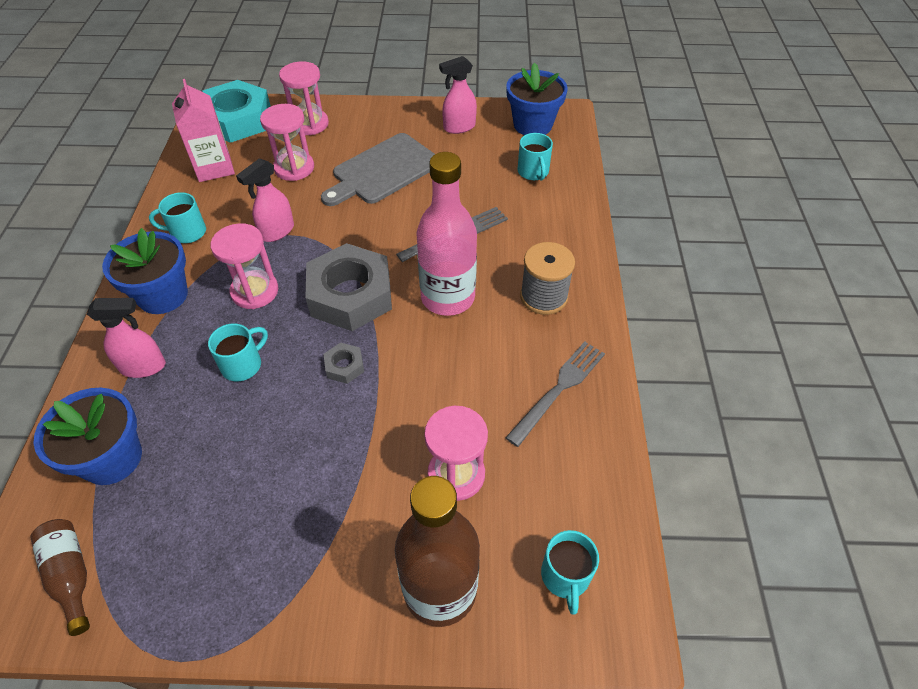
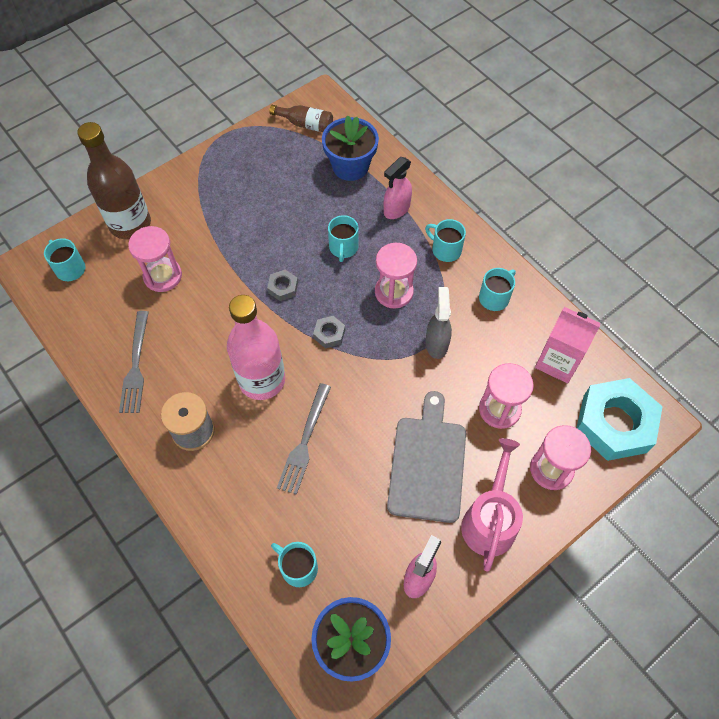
camera: 140 degrees right, 10 degrees up
blue flower pot [102,228,188,314] -> turquoise mug [425,219,466,262]
pink spray bottle [236,158,294,242] -> grey spray bottle [426,287,452,359]
grey nut [305,243,392,331] -> grey nut [313,316,345,349], size x0.42
none -> pink watering can [461,438,523,571]

